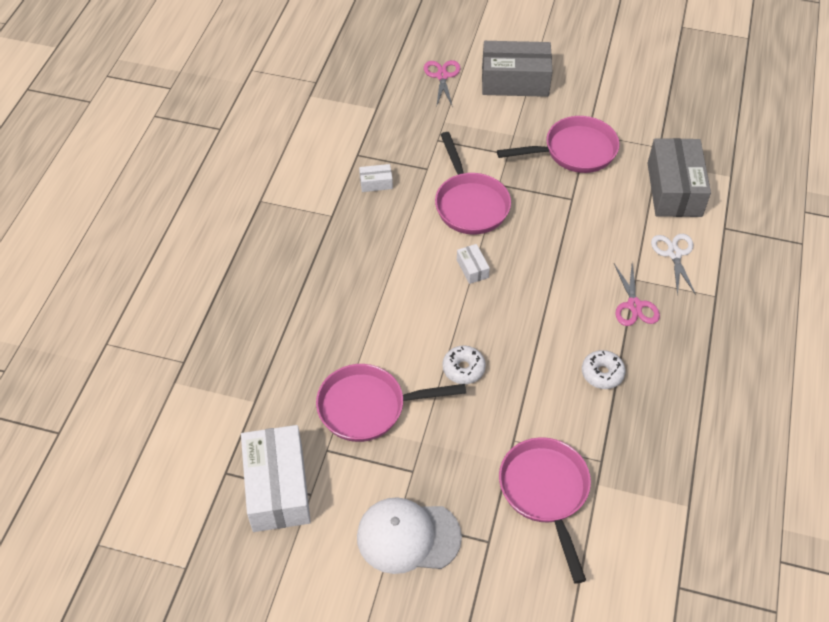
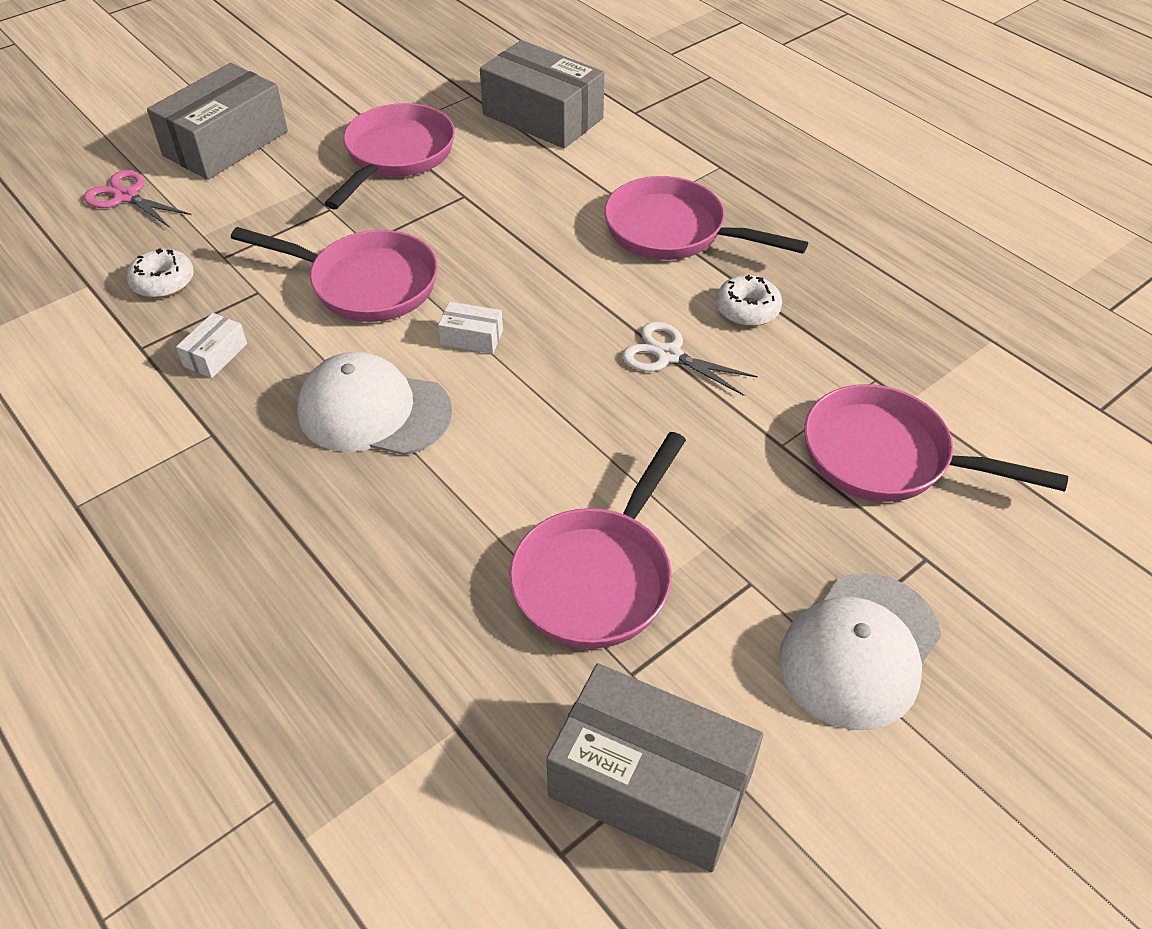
camera: 55 degrees left, 5 degrees down
white box [241,425,311,532] -> grey box [546,663,763,872]
white donut [443,346,486,384] -> white donut moved to [127,248,194,298]
pink scissors [614,263,660,326] -> pink pan [604,176,808,260]
white scissors [651,234,696,296] -> white scissors moved to [622,322,758,396]
none -> white cap [297,352,453,455]

